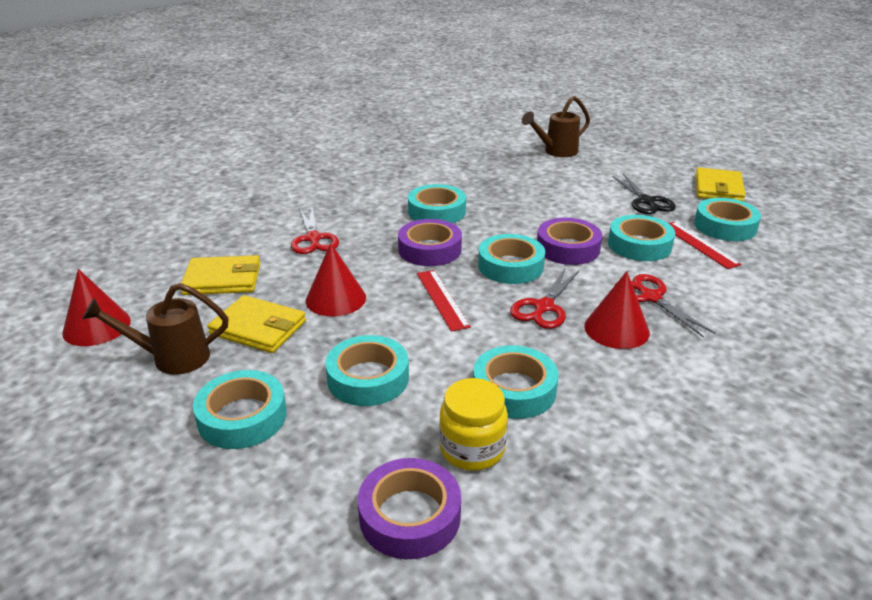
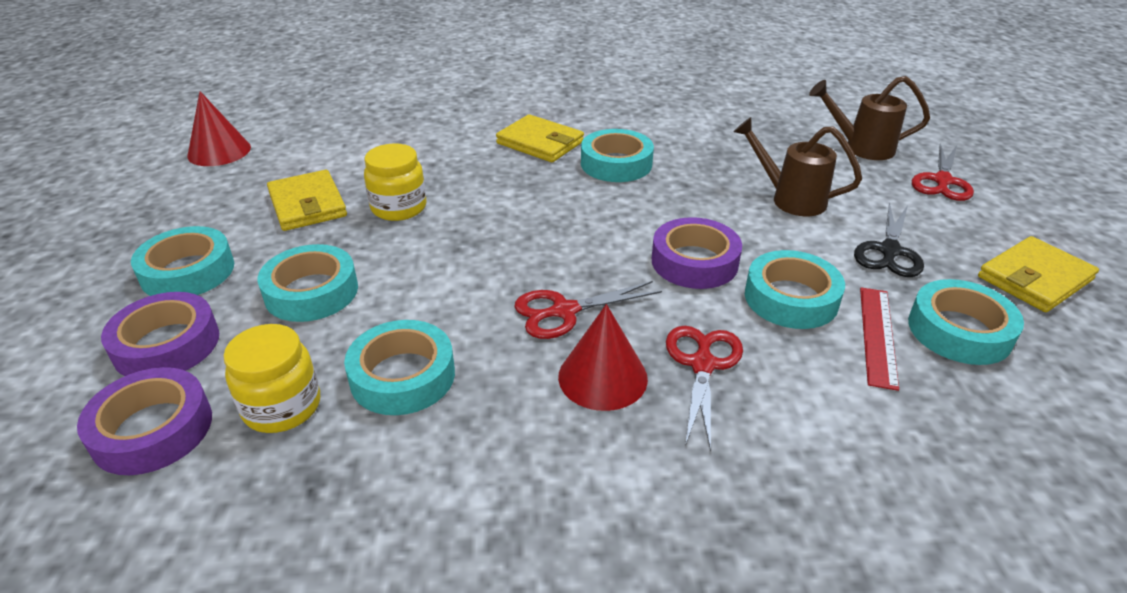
camera: 40 degrees right, 5 degrees up
brown watering can [82,283,229,375] -> brown watering can moved to [733,117,862,216]
yellow wallet [181,255,260,295] -> yellow wallet moved to [496,114,584,162]
red scissors [291,207,339,254] -> red scissors moved to [912,144,974,201]
red cone [306,243,366,316] -> yellow jar [364,144,427,221]
purple tape [398,219,462,266] -> purple tape moved to [101,292,219,376]
red ruler [417,270,471,332] -> none
turquoise tape [478,234,545,284] -> none

